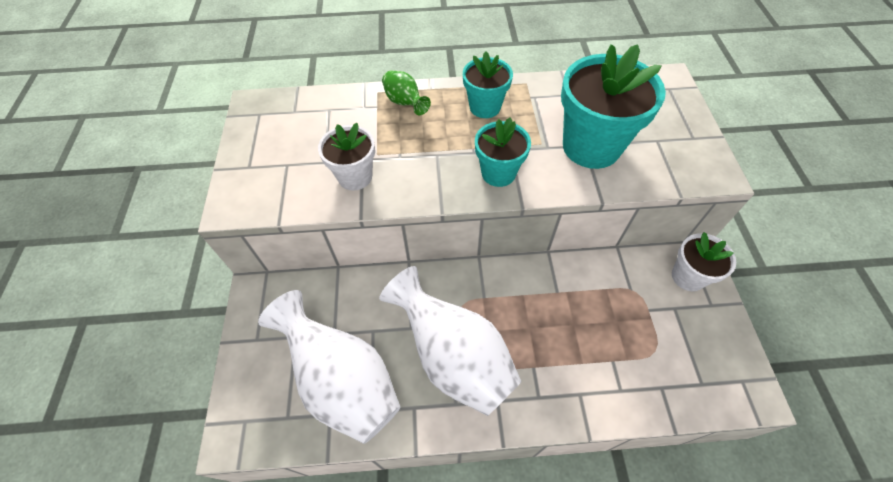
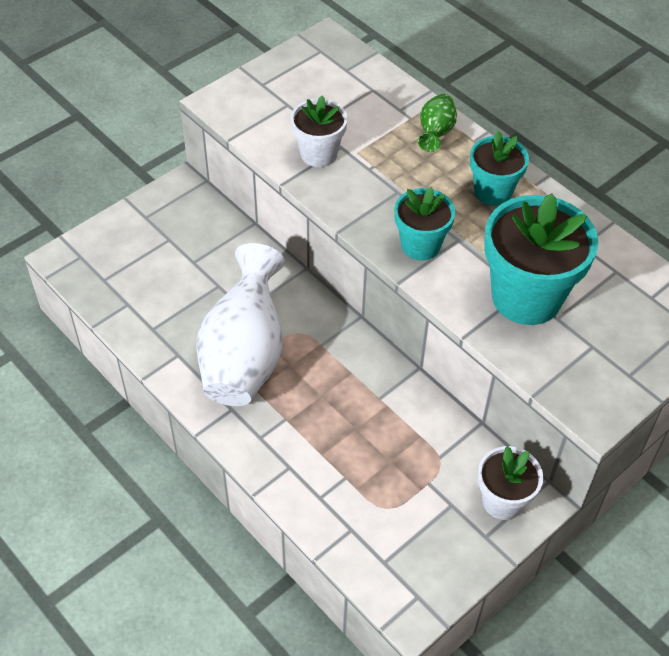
camera: 50 degrees right, 5 degrees down
white vase [258,290,401,444] -> none

